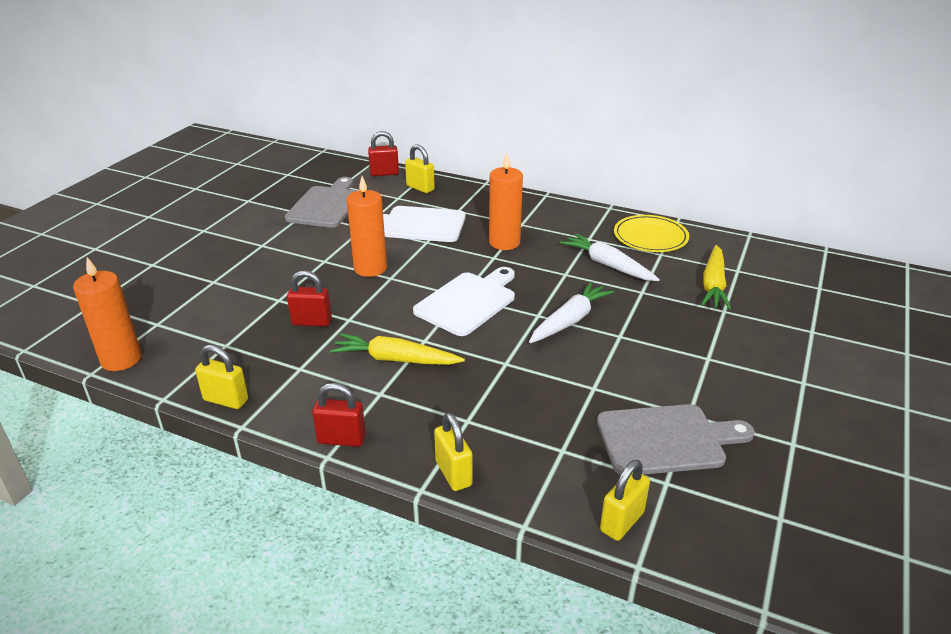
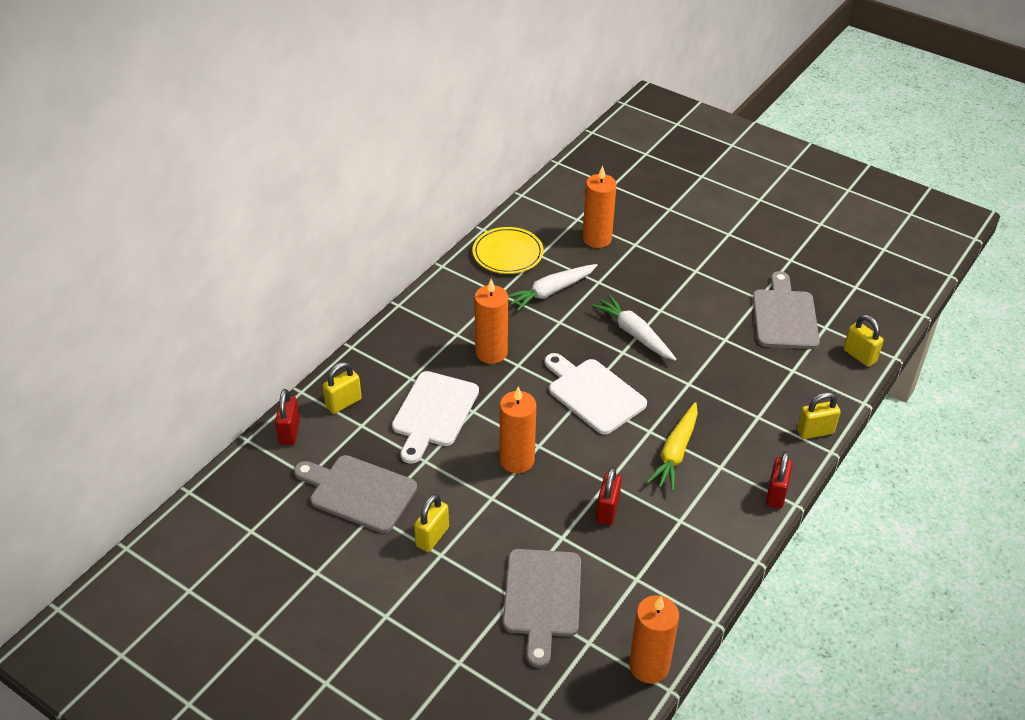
camera: 80 degrees left, 10 degrees up
yellow padlock [195,345,248,409] -> yellow padlock moved to [414,494,449,552]
yellow carrot [701,245,731,310] -> orange candle [583,166,617,248]
none -> grey cutting board [503,549,581,668]

